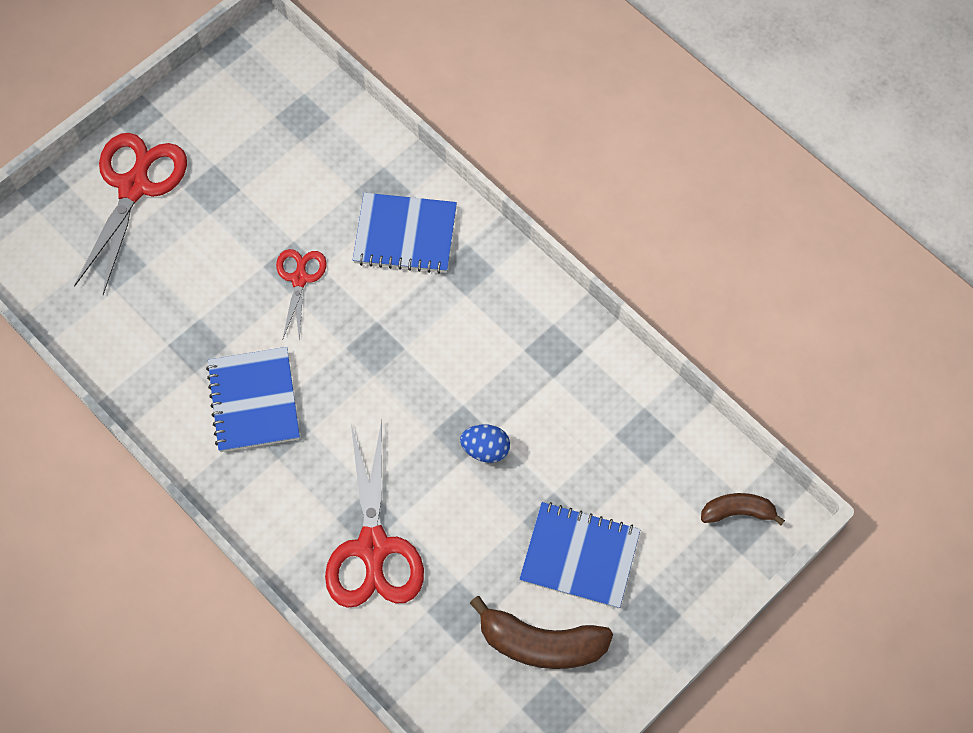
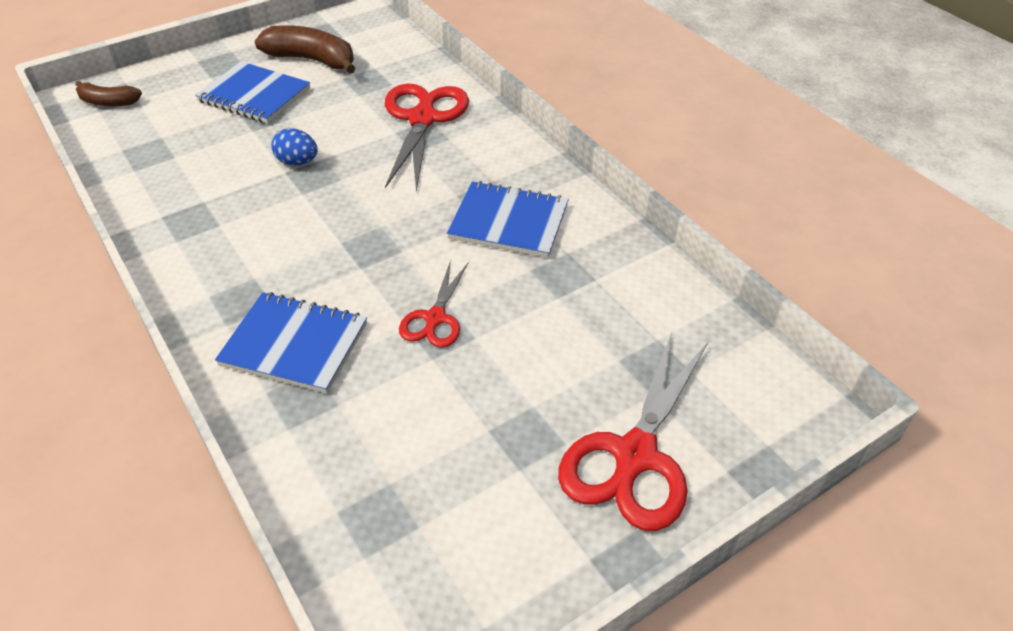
camera: 170 degrees left, 20 degrees down
blue notebook [206,347,300,452] -> blue notebook turned 75 degrees counterclockwise [447,181,569,258]

